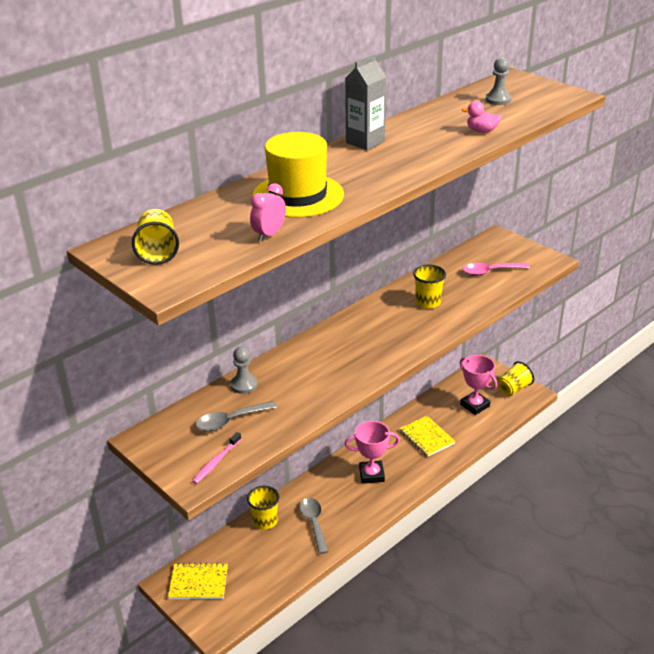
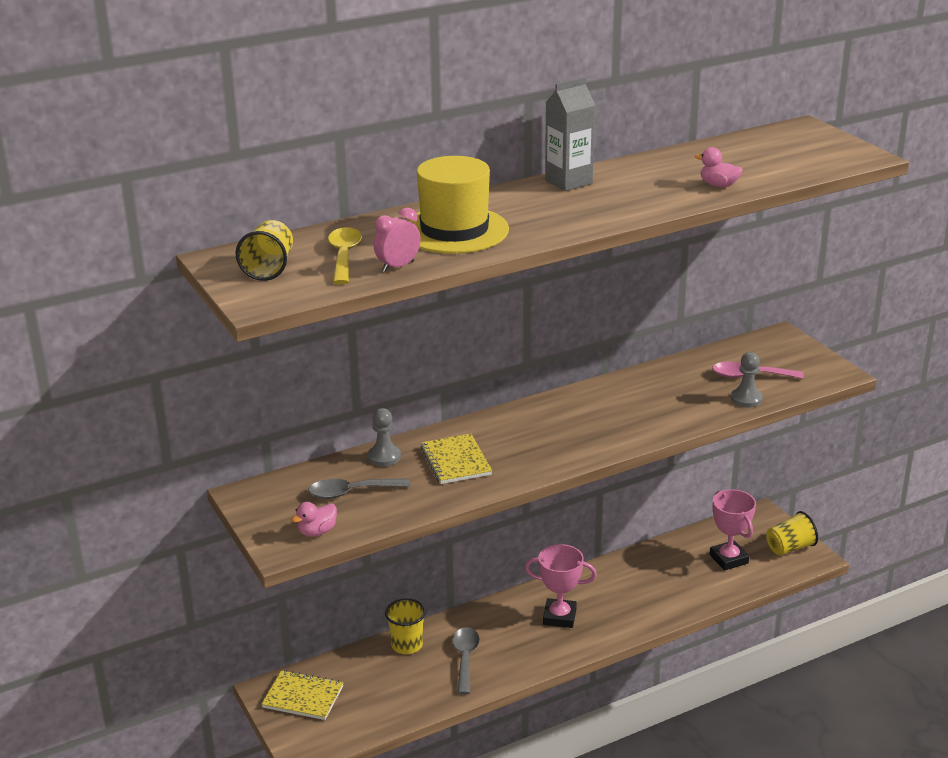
camera: 15 degrees right, 5 degrees down
pink toothbrush [192,432,241,484] -> pink duck [291,502,337,537]
yellow notebook [400,416,455,457] -> yellow notebook moved to [421,434,492,484]
yellow cup [413,265,446,309] -> none
grey pawn [486,57,512,105] -> grey pawn moved to [731,352,763,408]
none -> yellow spoon [328,227,362,284]

